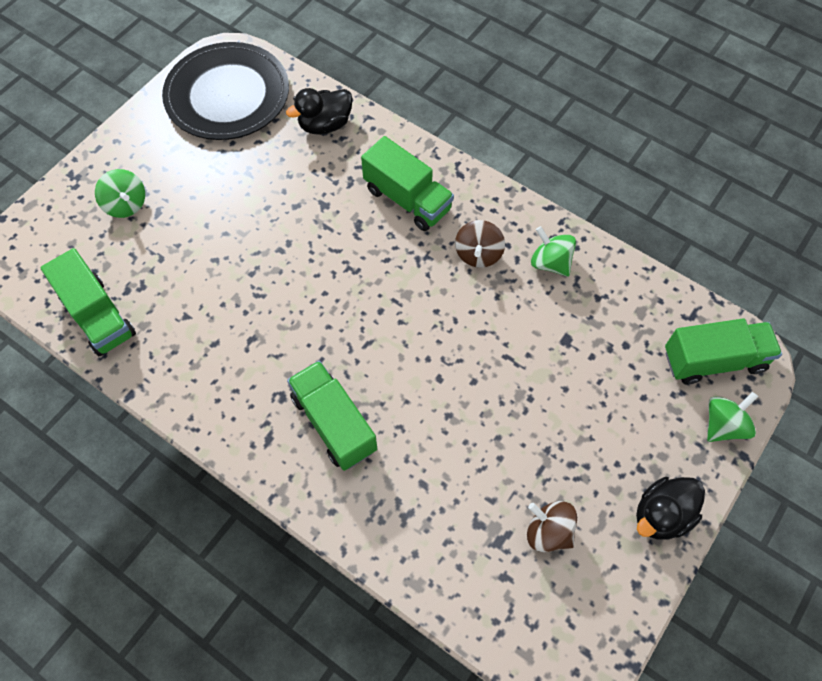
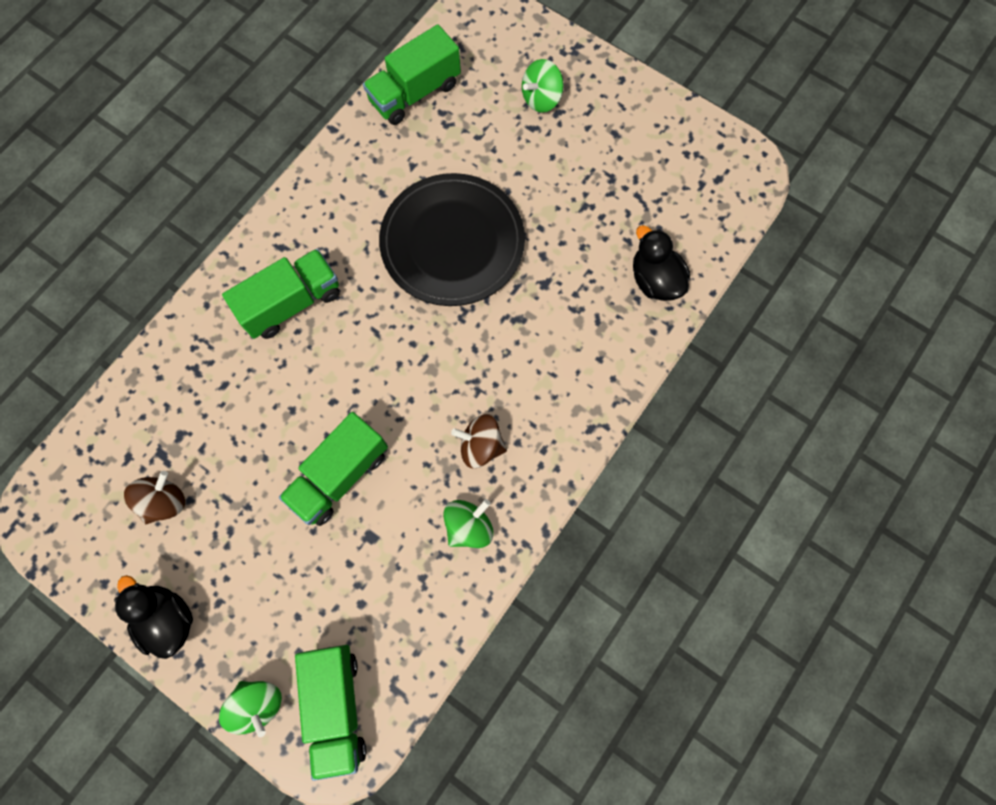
camera: 90 degrees right, 10 degrees up
black plate [162,42,289,140] -> black plate moved to [379,173,525,306]
green truck [361,136,454,231] -> green truck moved to [279,412,388,526]

